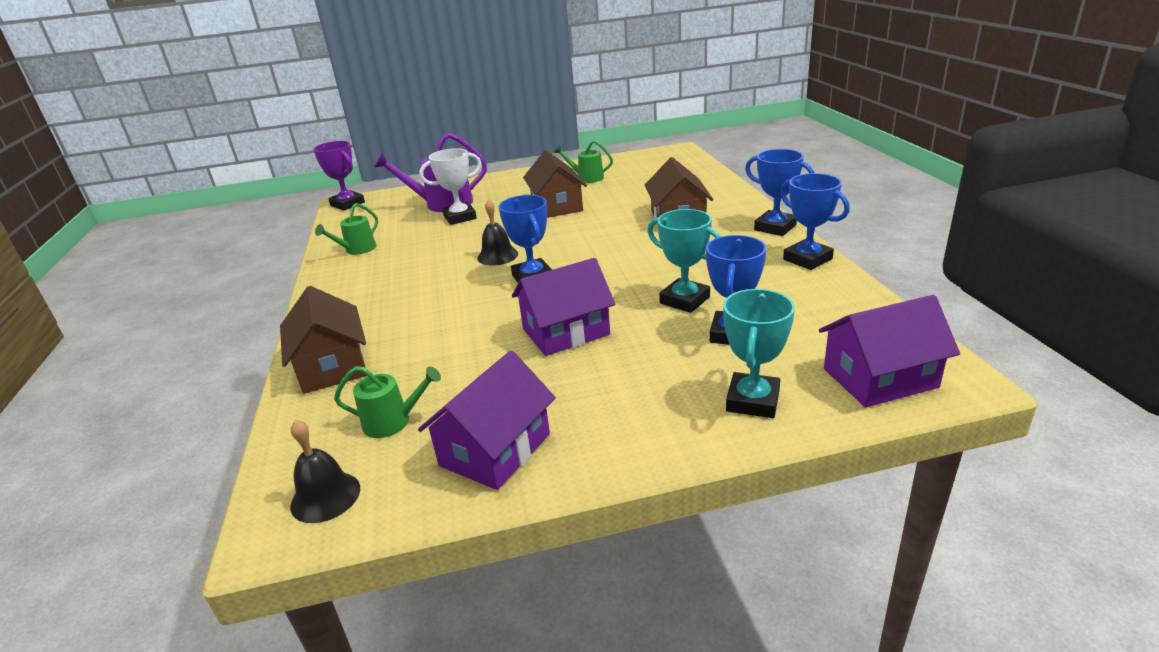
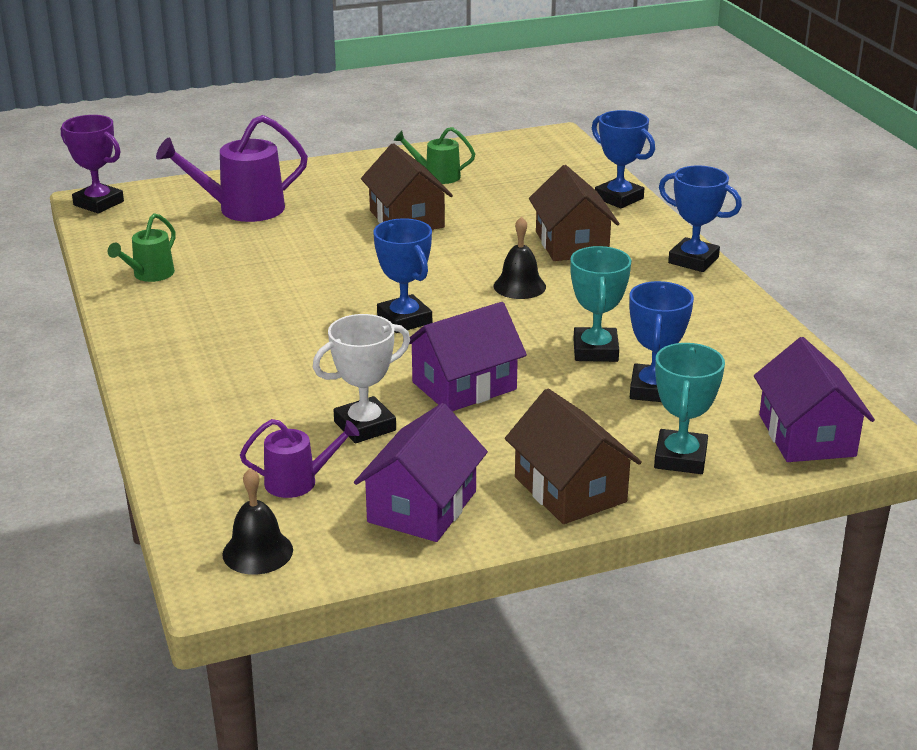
camera: 10 degrees left, 0 degrees up
brown house [280,286,367,394] -> brown house moved to [505,389,642,524]
green watering can [334,366,441,438] -> purple watering can [240,419,359,498]
white trophy [419,148,482,225] -> white trophy moved to [312,314,410,443]
black bell [477,199,518,266] -> black bell moved to [494,216,546,299]
turquoise trophy [648,209,721,313] -> turquoise trophy turned 60 degrees clockwise [570,246,631,362]
blue trophy [780,173,850,270] -> blue trophy moved to [592,110,655,209]
purple house [819,295,960,407] -> purple house turned 75 degrees counterclockwise [754,337,875,462]

